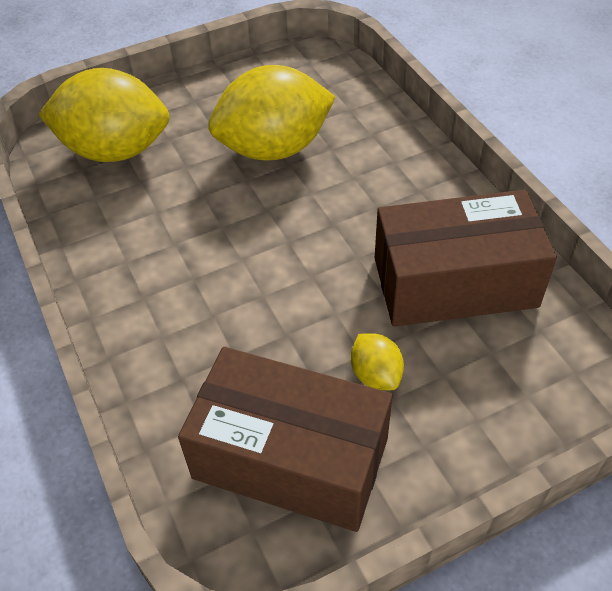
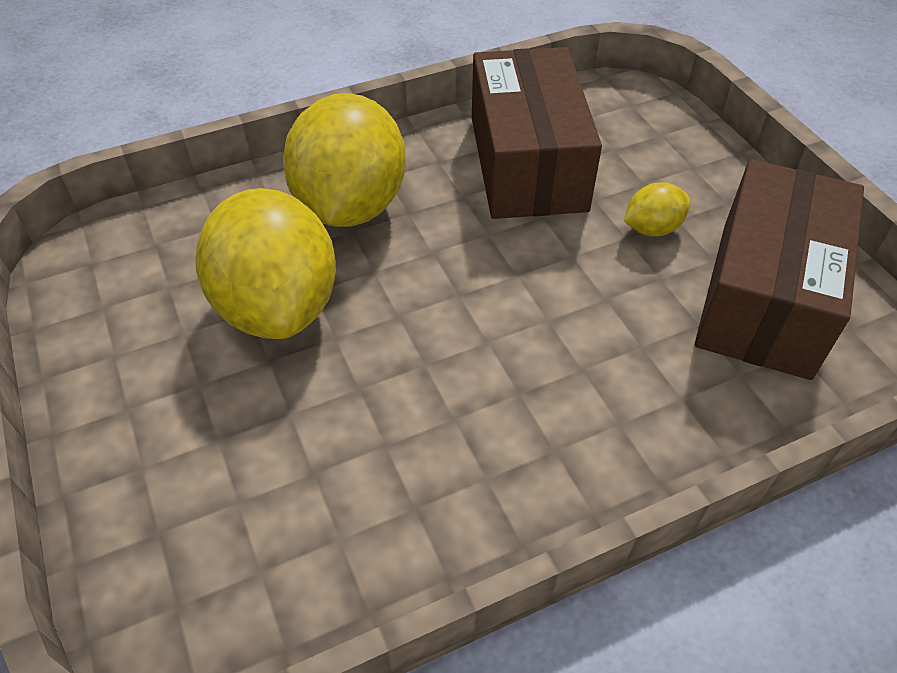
camera: 90 degrees left, 0 degrees up
yellow lemon [38,68,170,162] -> yellow lemon moved to [283,93,406,227]

